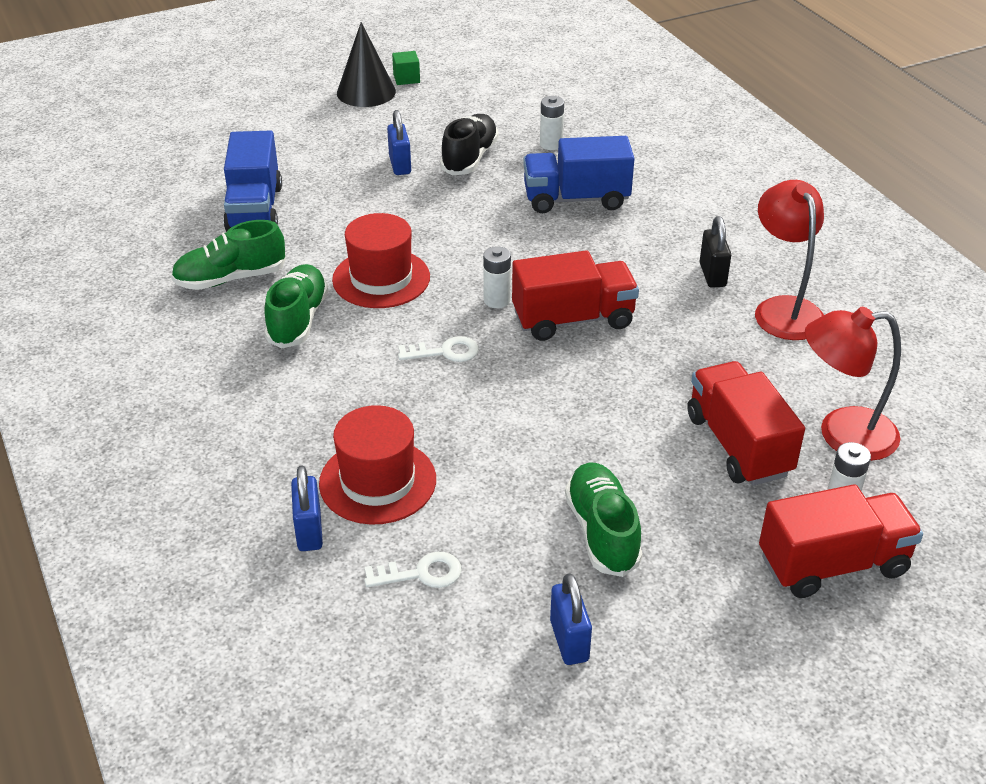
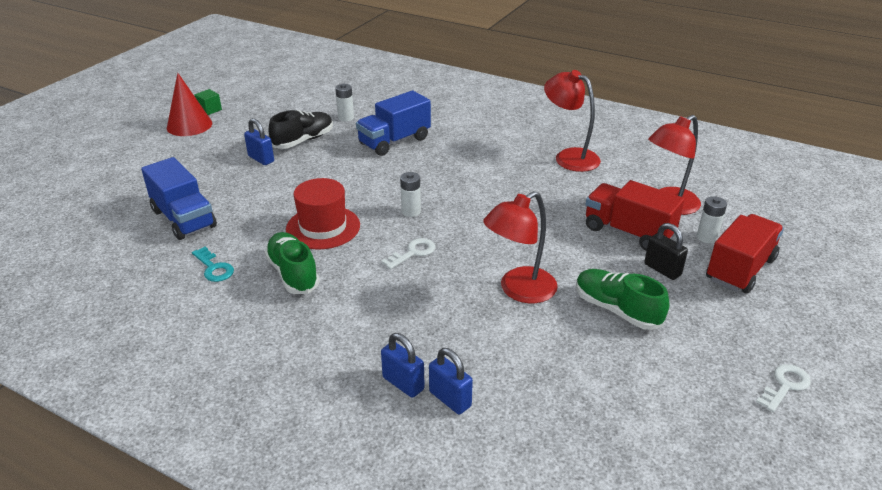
camera: 35 degrees left, 5 degrees down
green shoe [171,220,286,290] -> turquoise key [192,247,234,282]
red hat [319,405,436,525] -> none
black cone [337,22,396,107] -> red cone [167,73,212,136]
white key [364,552,462,588] -> white key moved to [756,364,811,412]
black shoe [440,114,499,175] -> black shoe turned 60 degrees clockwise [269,110,333,149]
red truck [512,250,639,341] -> none
blue padlock [550,573,592,665] -> blue padlock moved to [381,333,424,398]
black padlock [700,216,731,288] -> black padlock moved to [644,223,688,280]
none -> red lamp [483,191,558,303]

